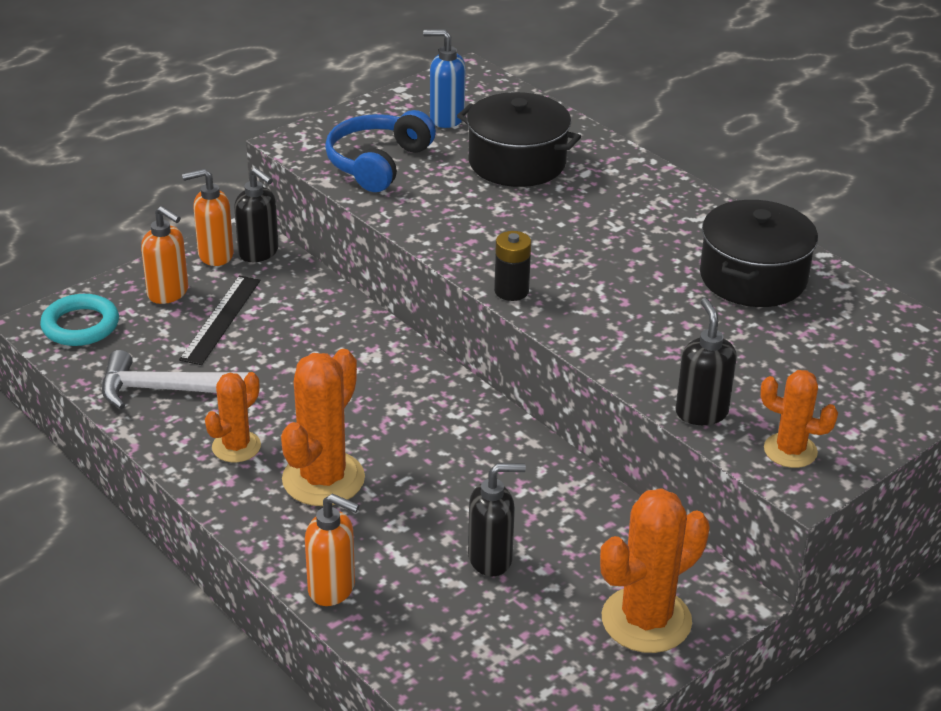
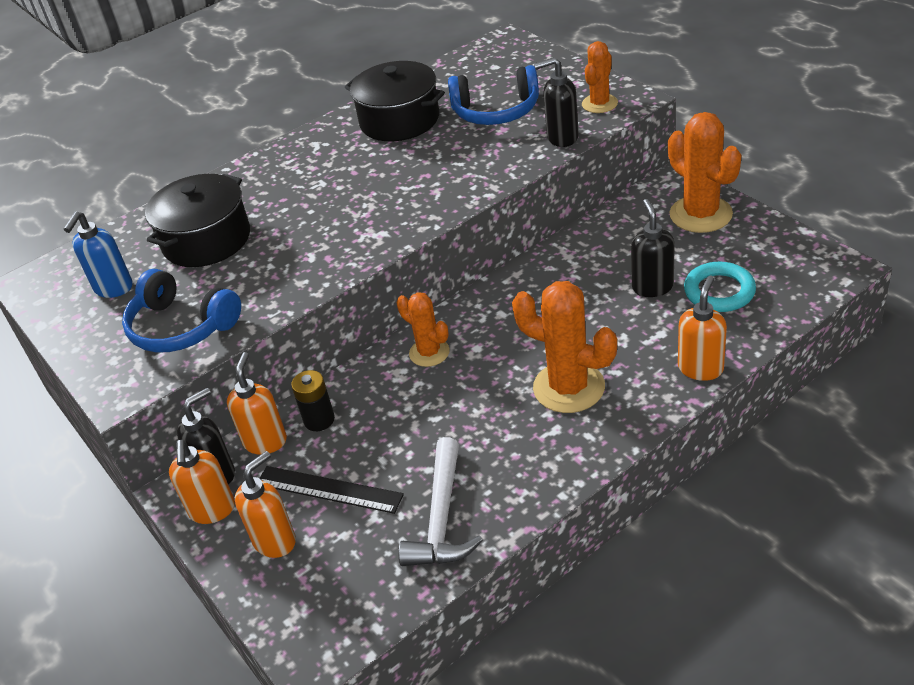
camera: 80 degrees left, 5 degrees up
turquoise ring [40,294,119,346] -> turquoise ring moved to [684,262,756,312]
orange cactus [205,372,261,462] -> orange cactus moved to [397,292,450,367]
black battery [494,231,531,301] -> black battery moved to [291,370,335,431]
none -> orange soap dispenser [227,352,287,455]
none -> blue headphones [448,65,539,125]

